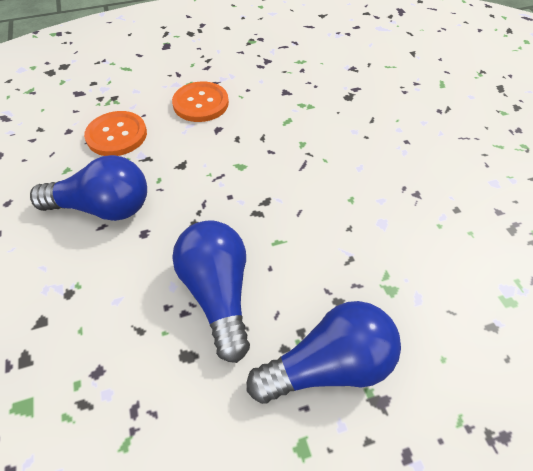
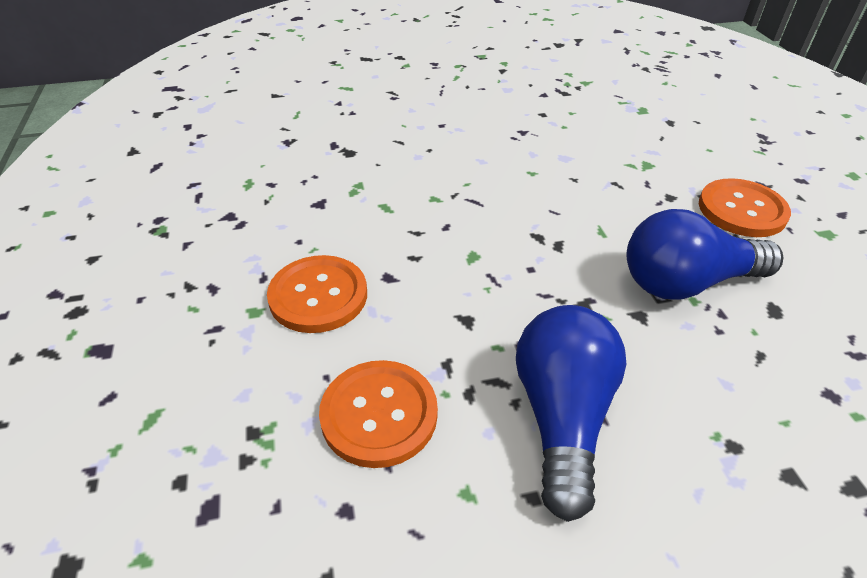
camera: 85 degrees left, 10 degrees down
blue light bulb [247,301,401,404] -> orange button [699,178,791,237]

